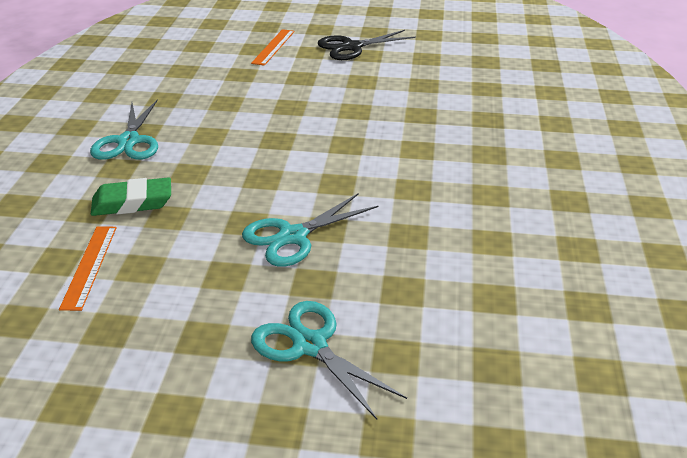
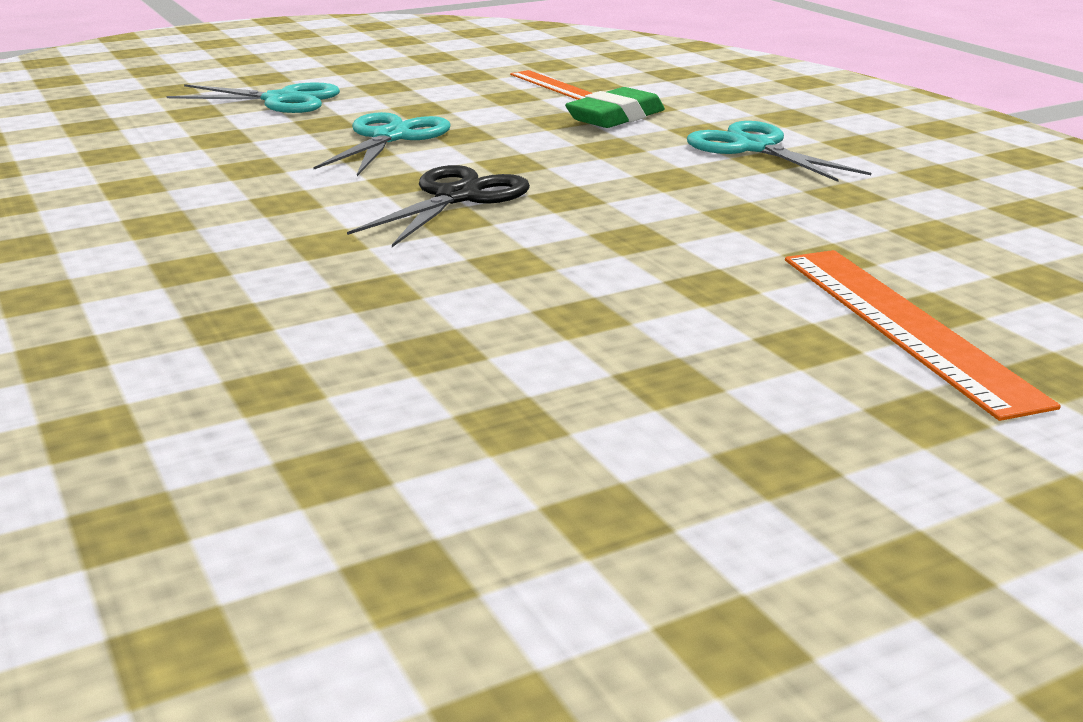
camera: 145 degrees right, 10 degrees down
orange ruler [251,29,295,66] -> orange ruler [785,250,1061,421], size x1.60
black scissors [318,30,416,60] -> black scissors moved to [347,165,530,247]

